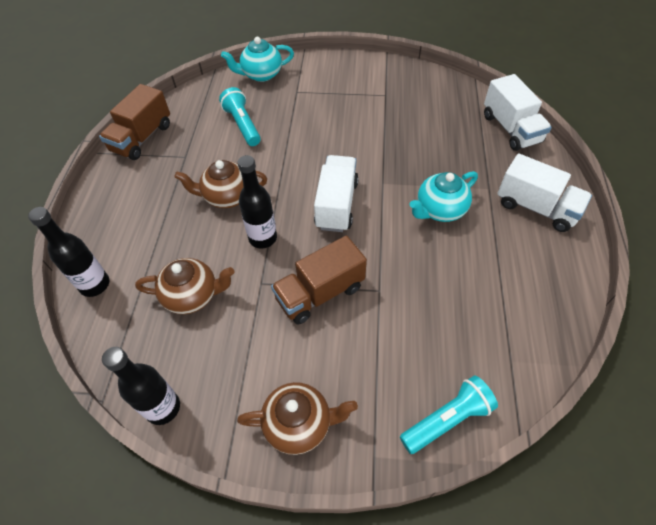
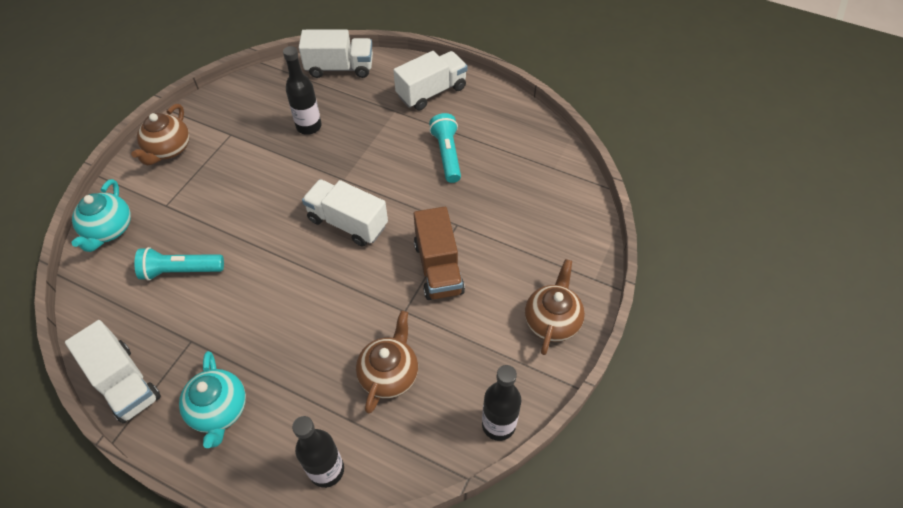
camera: 70 degrees left, 0 degrees up
brown truck [99,84,170,160] -> white truck [65,320,161,423]
brown teapot [174,160,267,208] -> brown teapot moved to [131,104,190,165]
black bottle [238,155,277,248] -> black bottle moved to [283,46,322,135]
turquoise flashlight [400,375,498,454] -> turquoise flashlight moved to [429,113,461,183]
turquoise teapot [410,171,478,222] -> turquoise teapot moved to [179,351,246,448]

